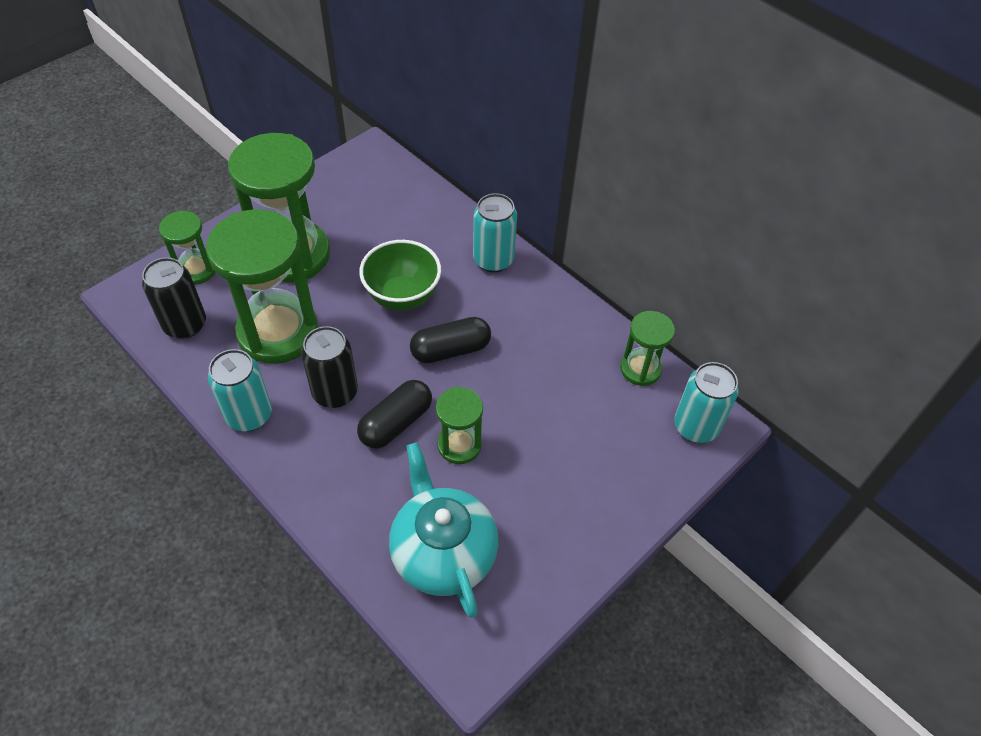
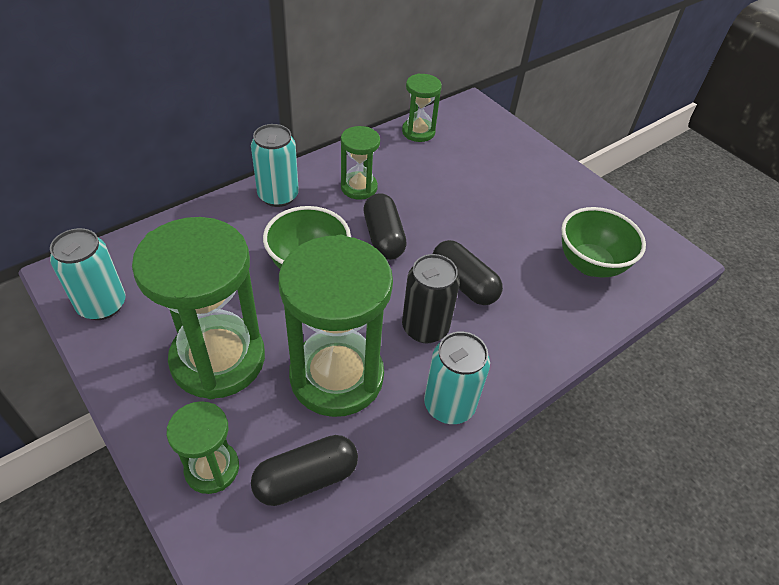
camera: 85 degrees left, 5 degrees down
black can [142,258,206,339] -> black capsule [251,435,358,506]
turquoise teapot [389,442,499,618] -> green bowl [561,207,646,277]
green hourglass [436,387,483,464] -> green hourglass moved to [341,126,380,200]
turquoise can [674,362,739,443] -> turquoise can moved to [50,228,126,320]

